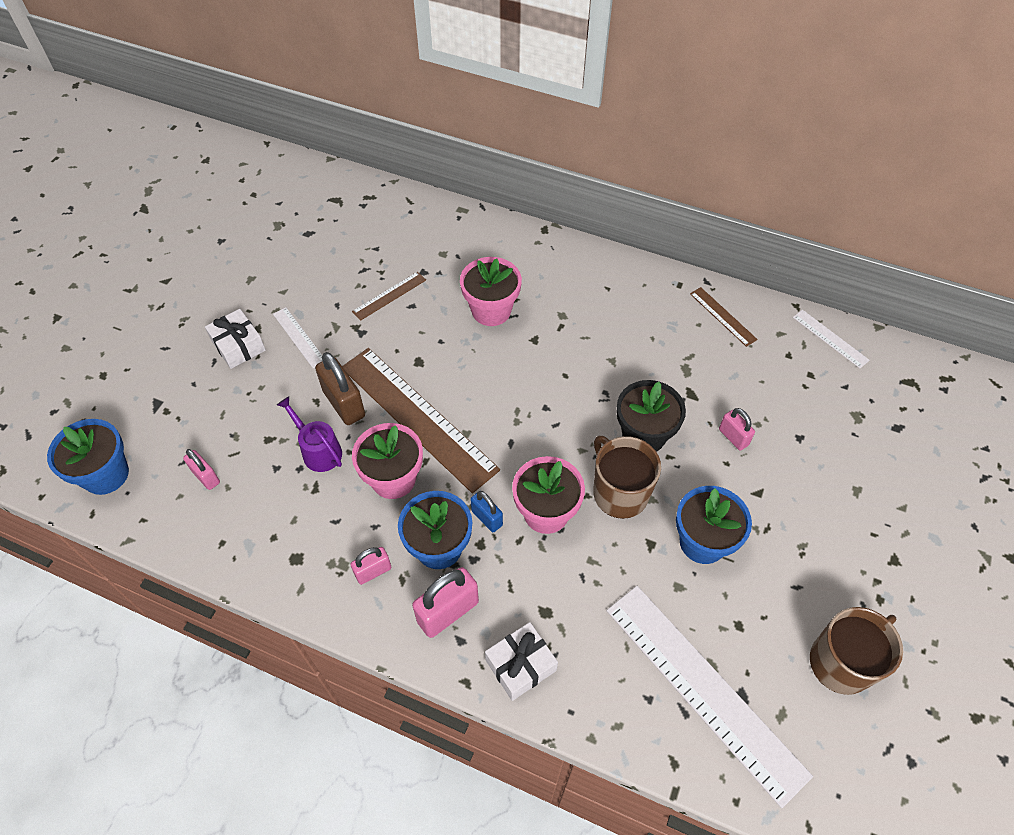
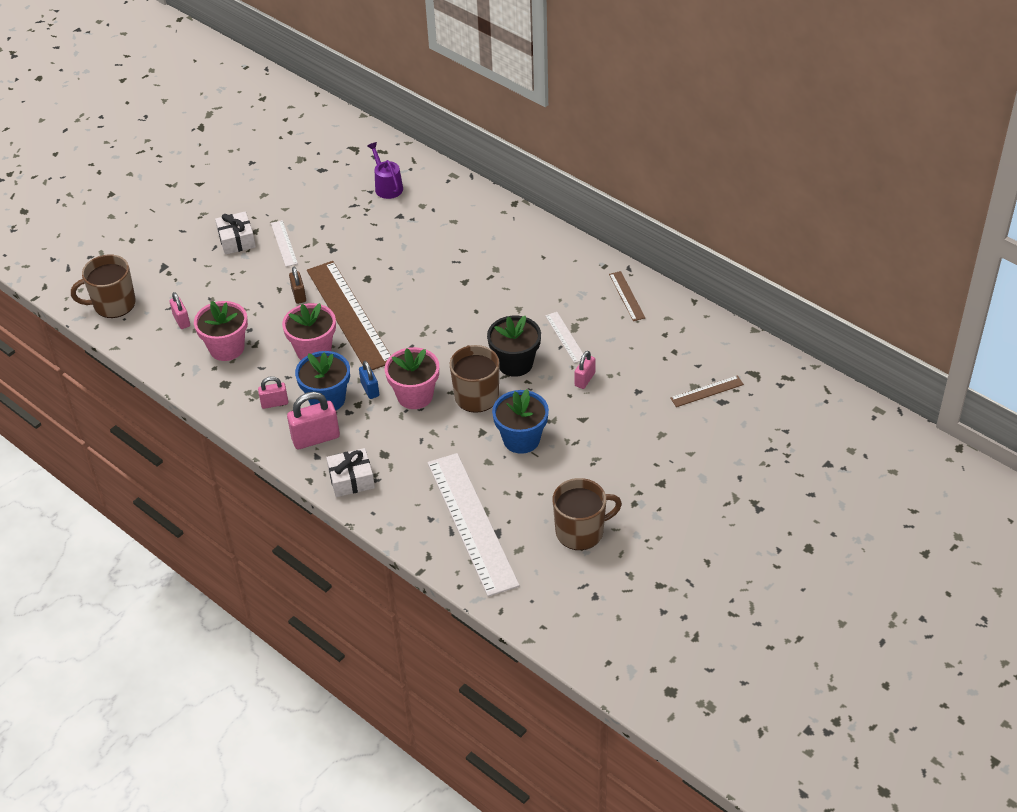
camera: 20 degrees right, 10 degrees down
blue flower pot [47,419,129,495] -> brown mug [71,255,136,318]
purple watering can [277,396,342,472] -> purple watering can moved to [367,142,403,199]
brown padlock [315,352,365,425] -> brown padlock [289,267,306,304], size x0.59
brown ruler [352,272,426,321] -> brown ruler moved to [670,375,744,407]
pink flower pot [460,257,522,326] -> pink flower pot moved to [194,301,248,361]
pink padlock [719,408,755,451] -> pink padlock turned 45 degrees clockwise [574,351,596,389]
white ruler [793,310,870,368] -> white ruler moved to [545,312,583,363]

